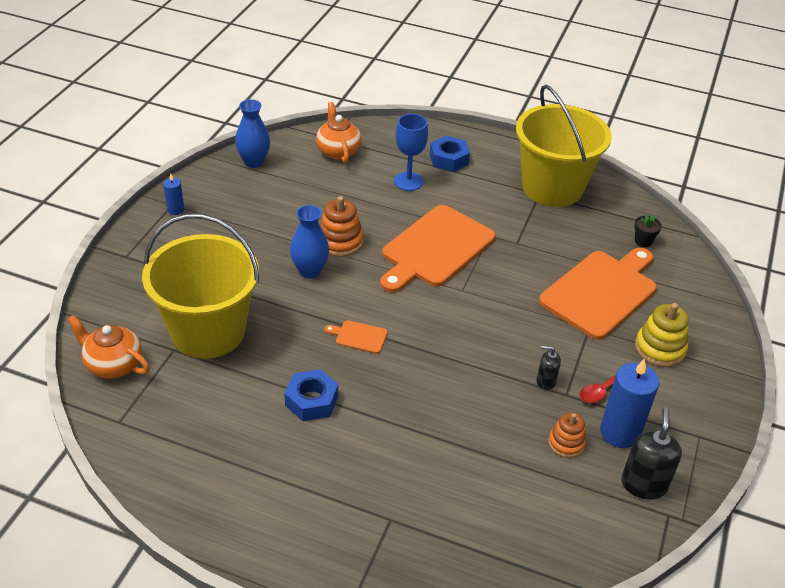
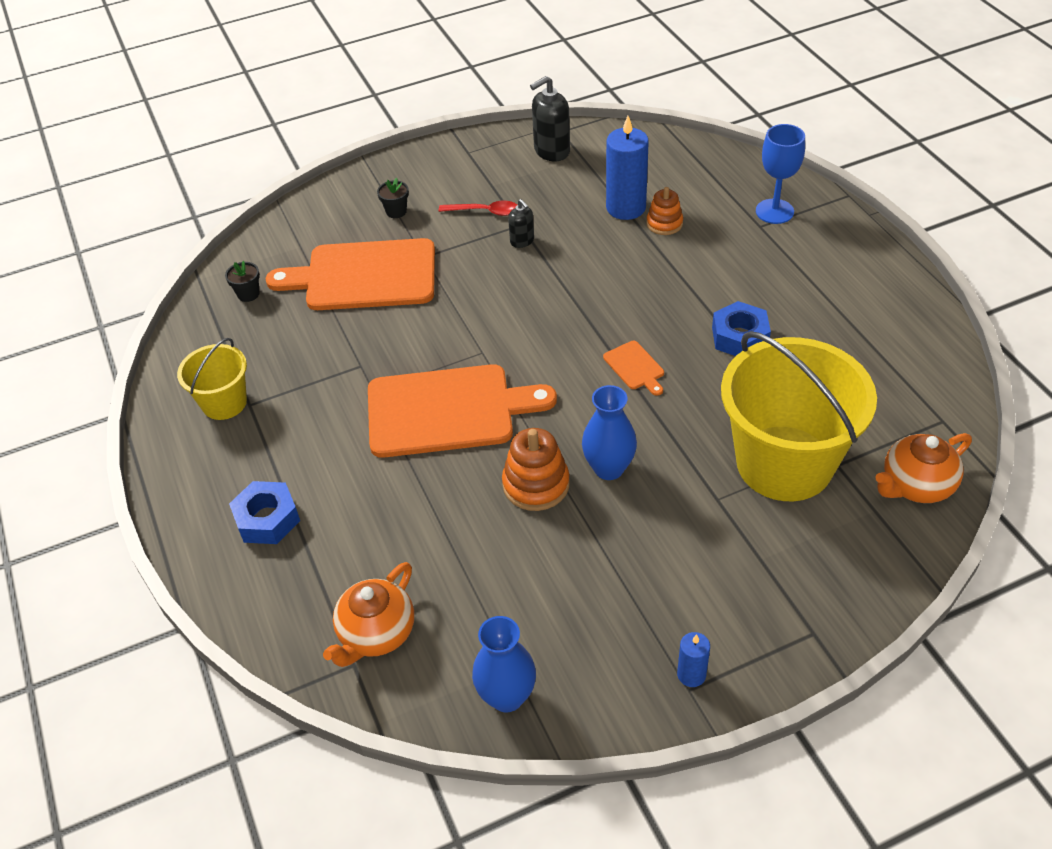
camera: 130 degrees left, 5 degrees up
orange teapot [67,315,150,379] -> orange teapot turned 75 degrees clockwise [875,433,972,503]
blue goblet [394,114,428,191] -> blue goblet moved to [756,124,805,224]
yellow bucket [516,84,612,207] -> yellow bucket [177,338,247,420], size x0.51
orange stacking toy [548,412,586,458] -> orange stacking toy moved to [646,187,683,235]
blue candle [600,358,659,448] -> blue candle moved to [606,116,649,220]
yellow stacking toy [635,303,689,367] -> black flower pot [377,178,409,218]

